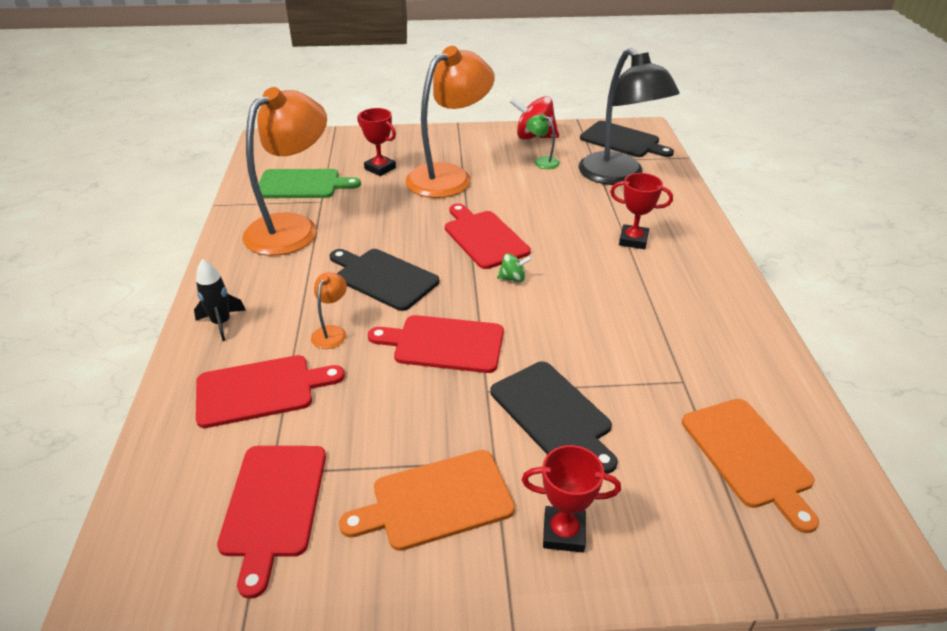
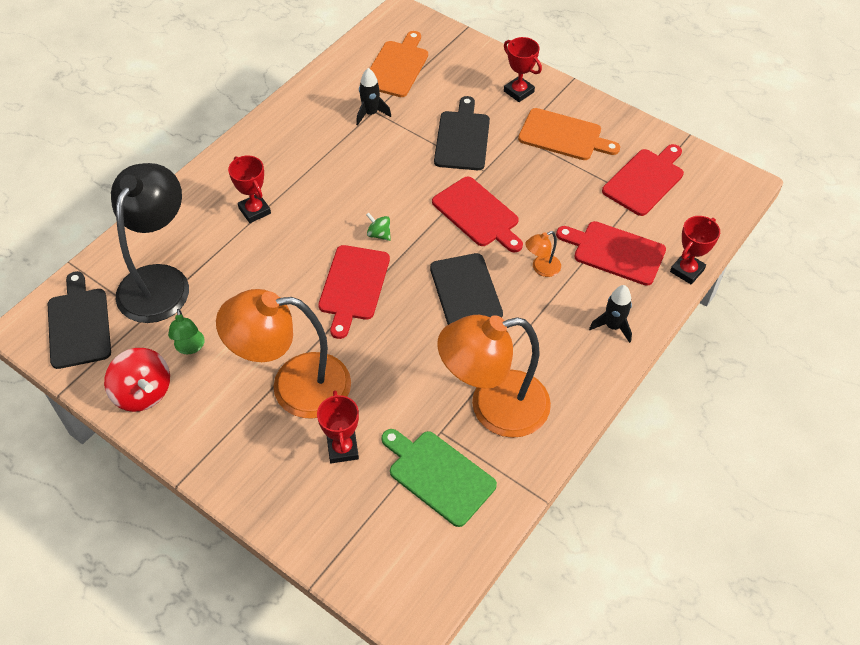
camera: 140 degrees left, 15 degrees up
none -> black rocket [356,68,391,125]
none -> red trophy [670,216,720,285]

